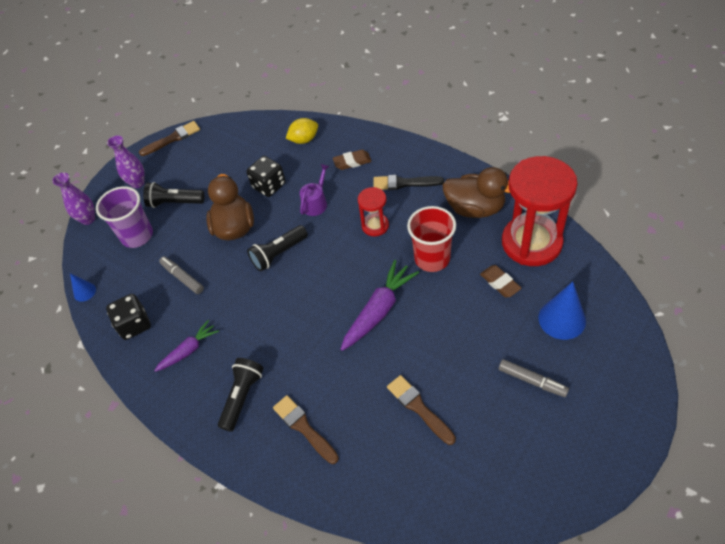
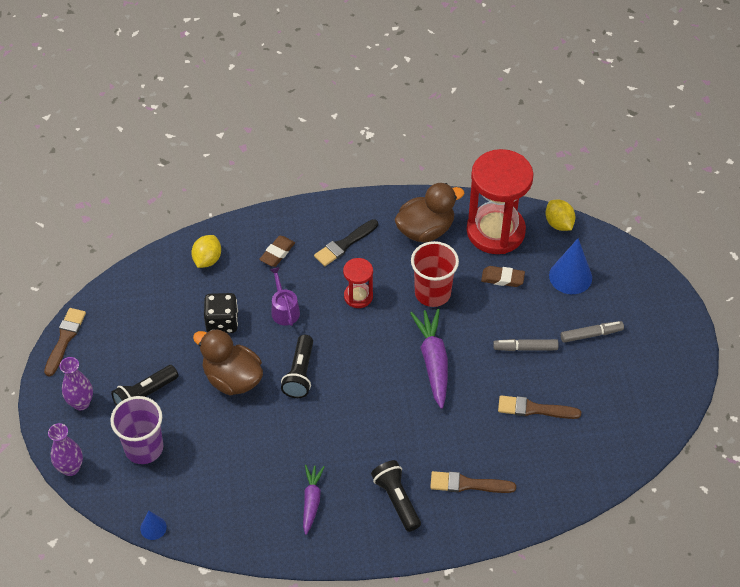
camera: 50 degrees left, 0 degrees up
black dice [106,294,151,340] -> none
grey marker [159,256,204,294] -> grey marker moved to [493,339,559,351]
none -> yellow lemon [545,200,576,231]

